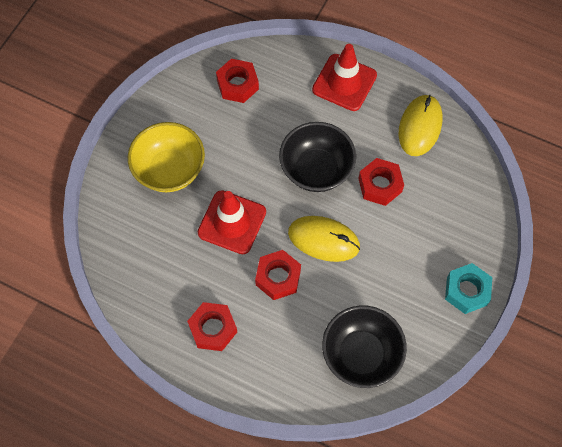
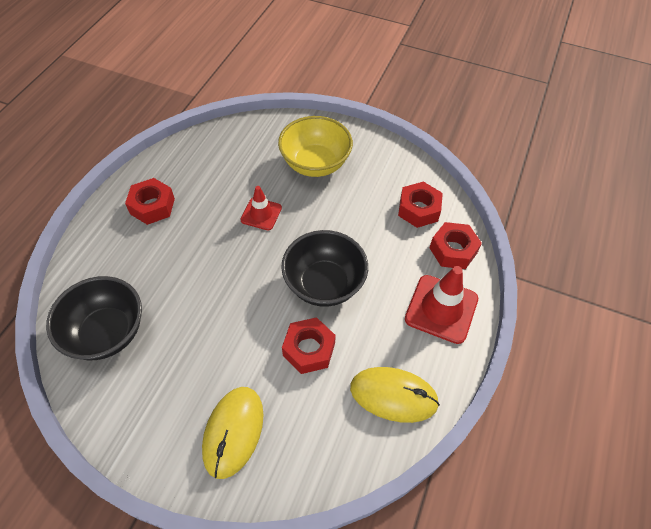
camera: 85 degrees right, 10 degrees down
red traffic cone [198,190,266,254] -> red traffic cone [240,186,282,230], size x0.61
red nut [255,250,301,300] -> red nut moved to [429,222,482,269]
yellow mouse [288,216,360,262] -> yellow mouse moved to [202,387,264,479]
turquoise nut [445,263,492,314] -> none

